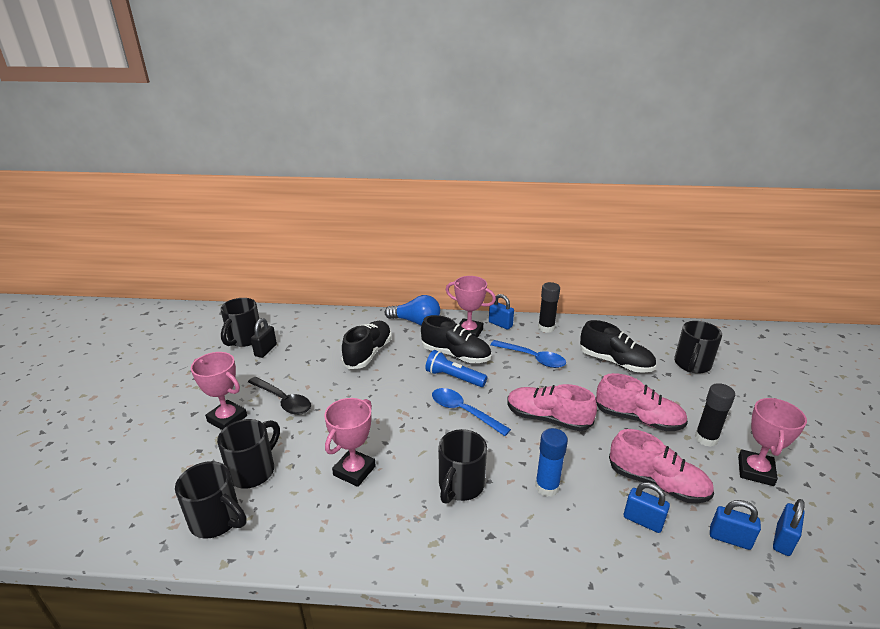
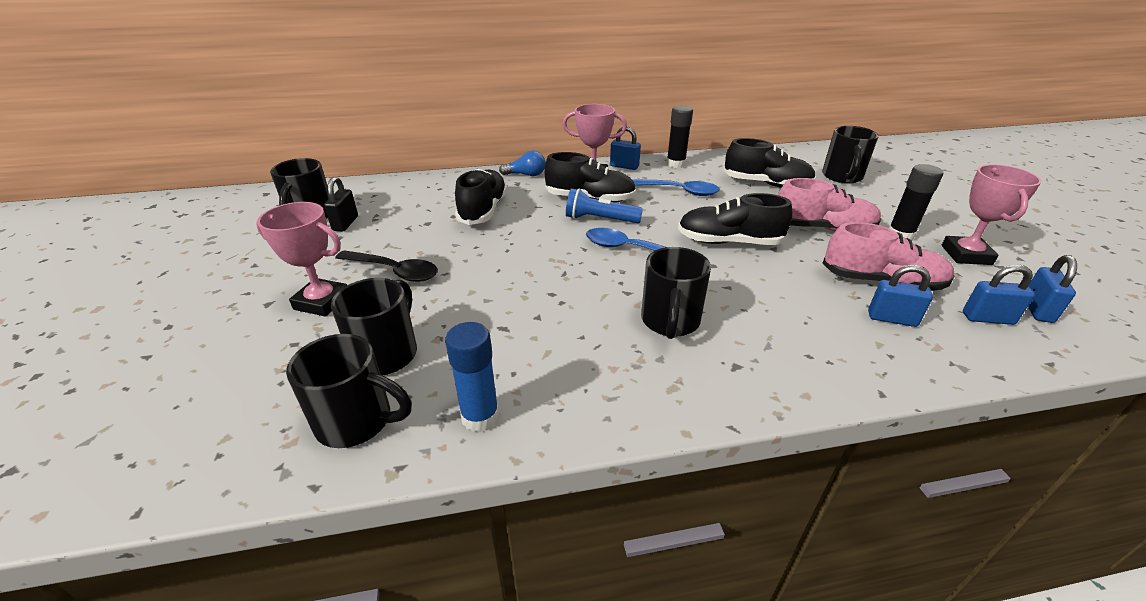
camera: 15 degrees left, 5 degrees up
pink trophy [324,398,376,487] -> none
blue light bulb [385,295,440,325] -> blue light bulb [499,151,545,176], size x0.66
pink shoe [507,384,597,431] -> black shoe [678,193,792,245]
blue glue stick [535,428,568,497] -> blue glue stick moved to [445,322,499,432]

